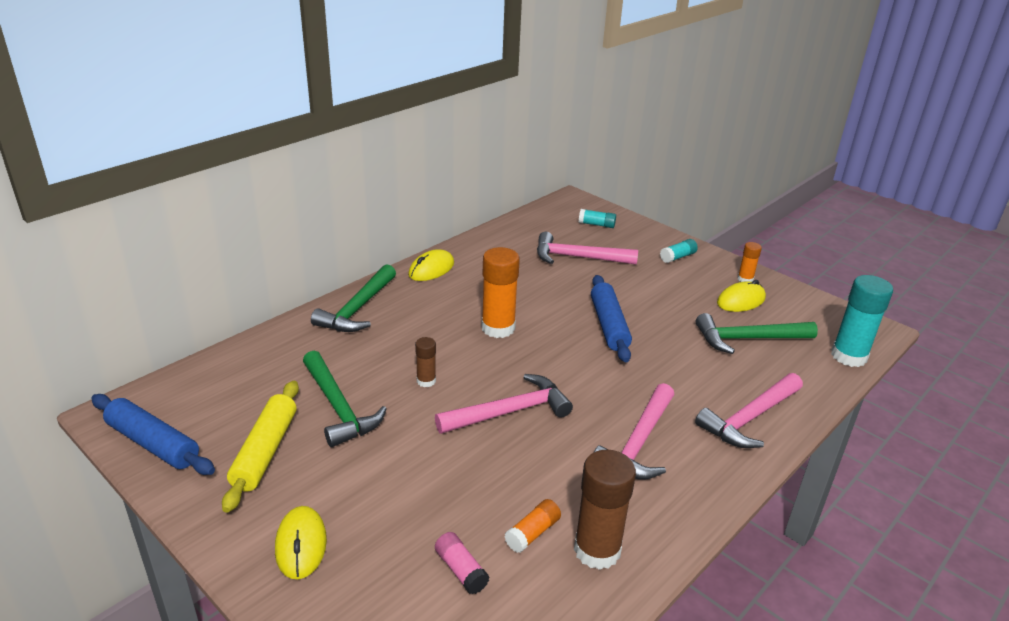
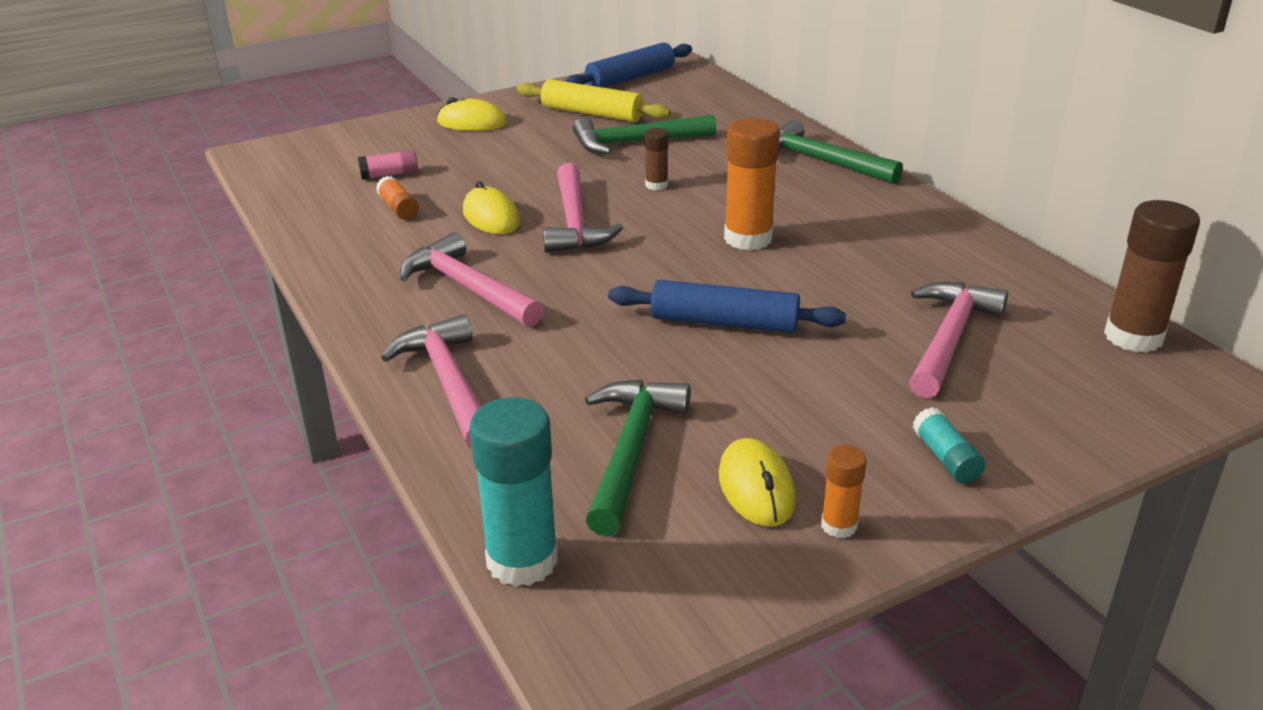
camera: 110 degrees right, 0 degrees up
yellow mouse [408,249,454,281] -> yellow mouse moved to [463,181,520,234]
brown glue stick [574,449,636,570] -> brown glue stick moved to [1104,200,1200,353]
turquoise glue stick [579,209,616,228] -> none

